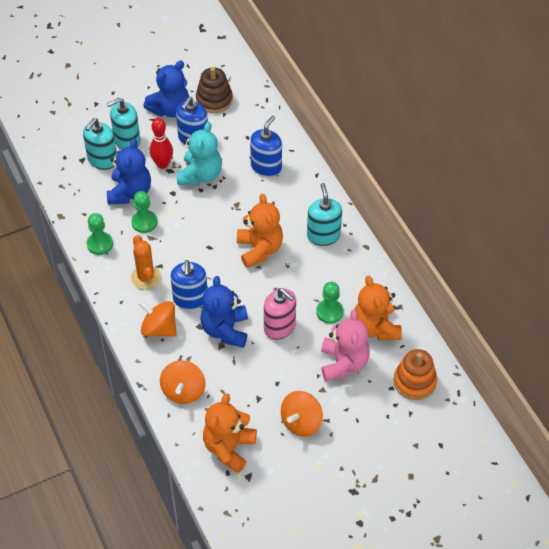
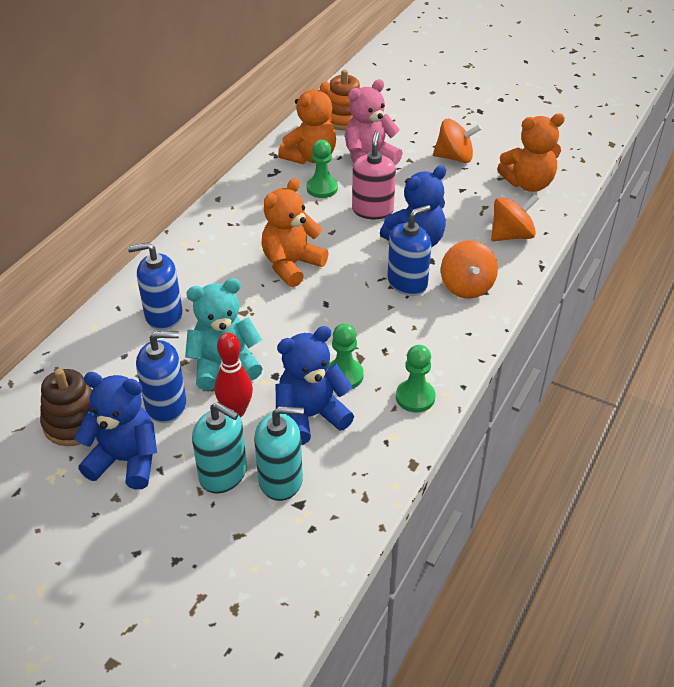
camera: 125 degrees left, 10 degrees down
orange cactus [131,235,161,290] -> none
turquoise soap dispenser [307,183,342,246] -> none

